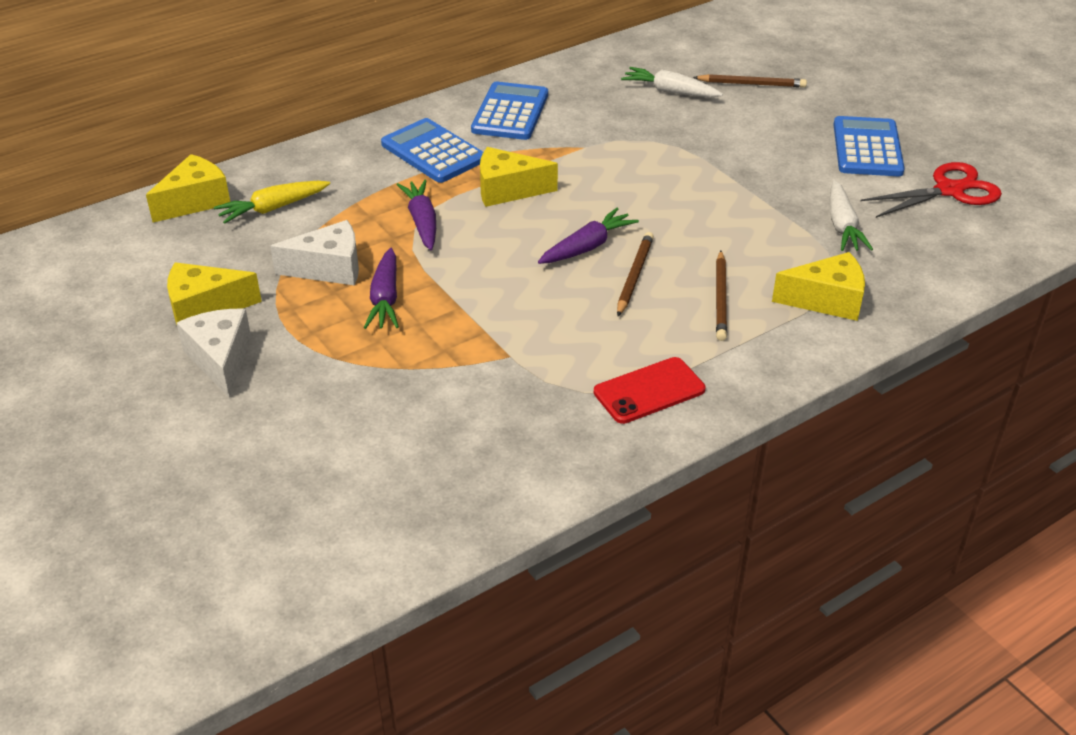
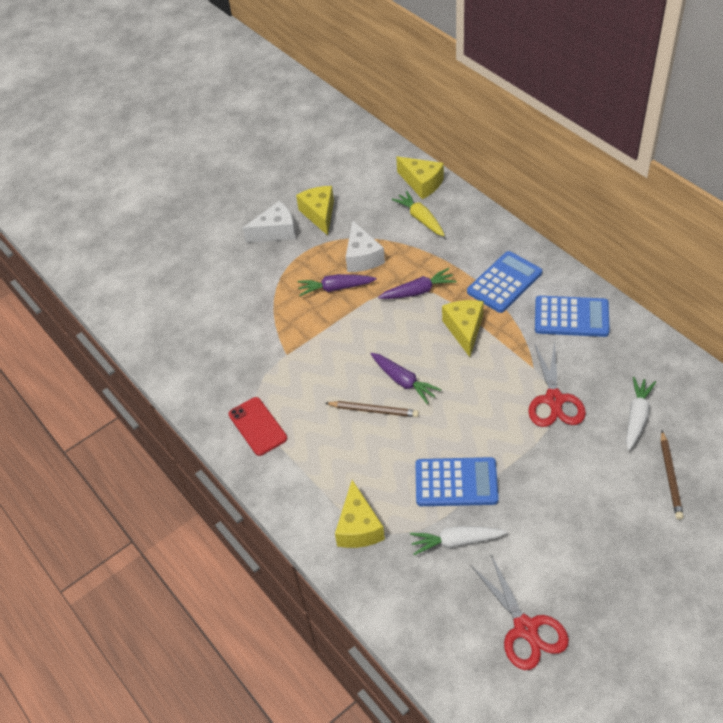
camera: 90 degrees right, 10 degrees up
brown pencil [716,251,727,341] -> none
blue calculator [833,116,905,176] -> blue calculator moved to [415,457,499,506]
none -> red scissors [528,342,586,427]

